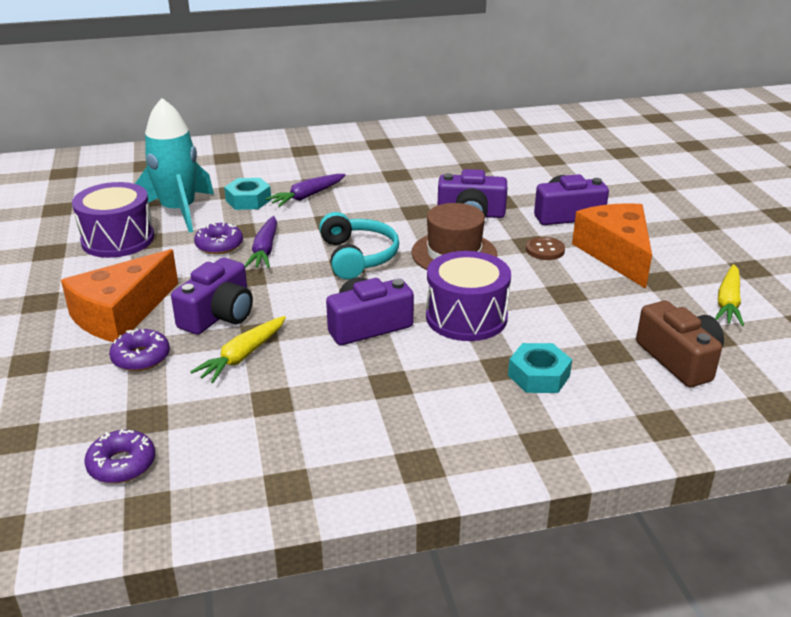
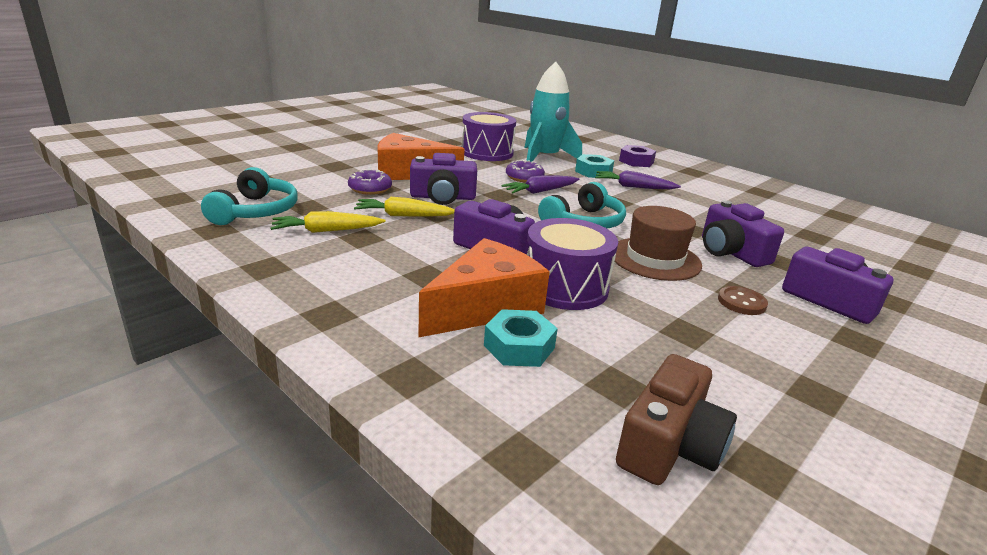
camera: 55 degrees right, 5 degrees down
purple donut [84,429,155,483] -> turquoise headphones [201,167,298,225]
orange cheese [572,203,652,289] -> orange cheese moved to [418,238,550,338]
yellow carrot [715,264,744,326] -> yellow carrot moved to [271,211,386,233]
none -> purple nut [619,145,656,167]

